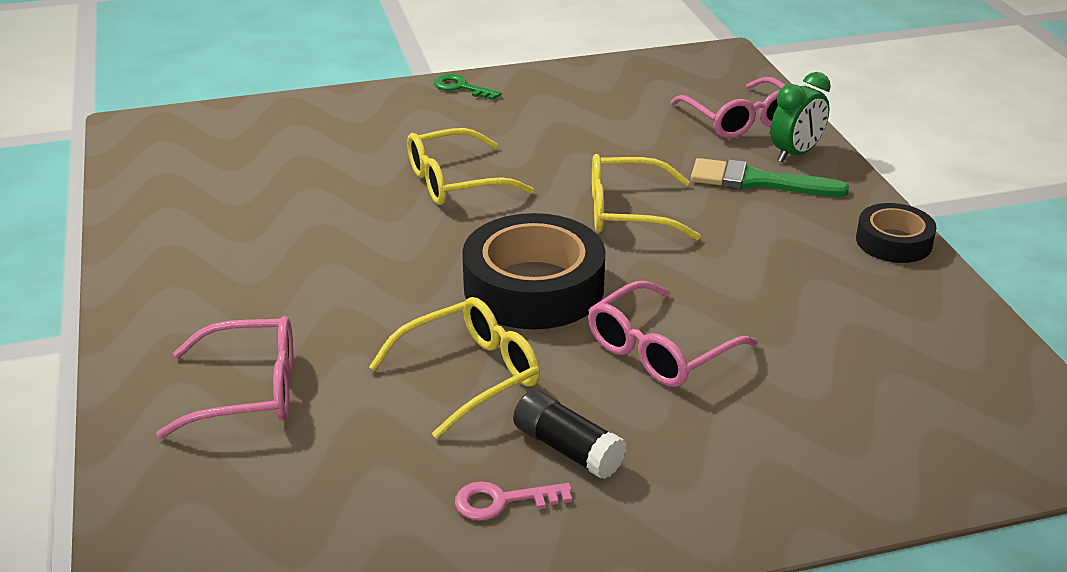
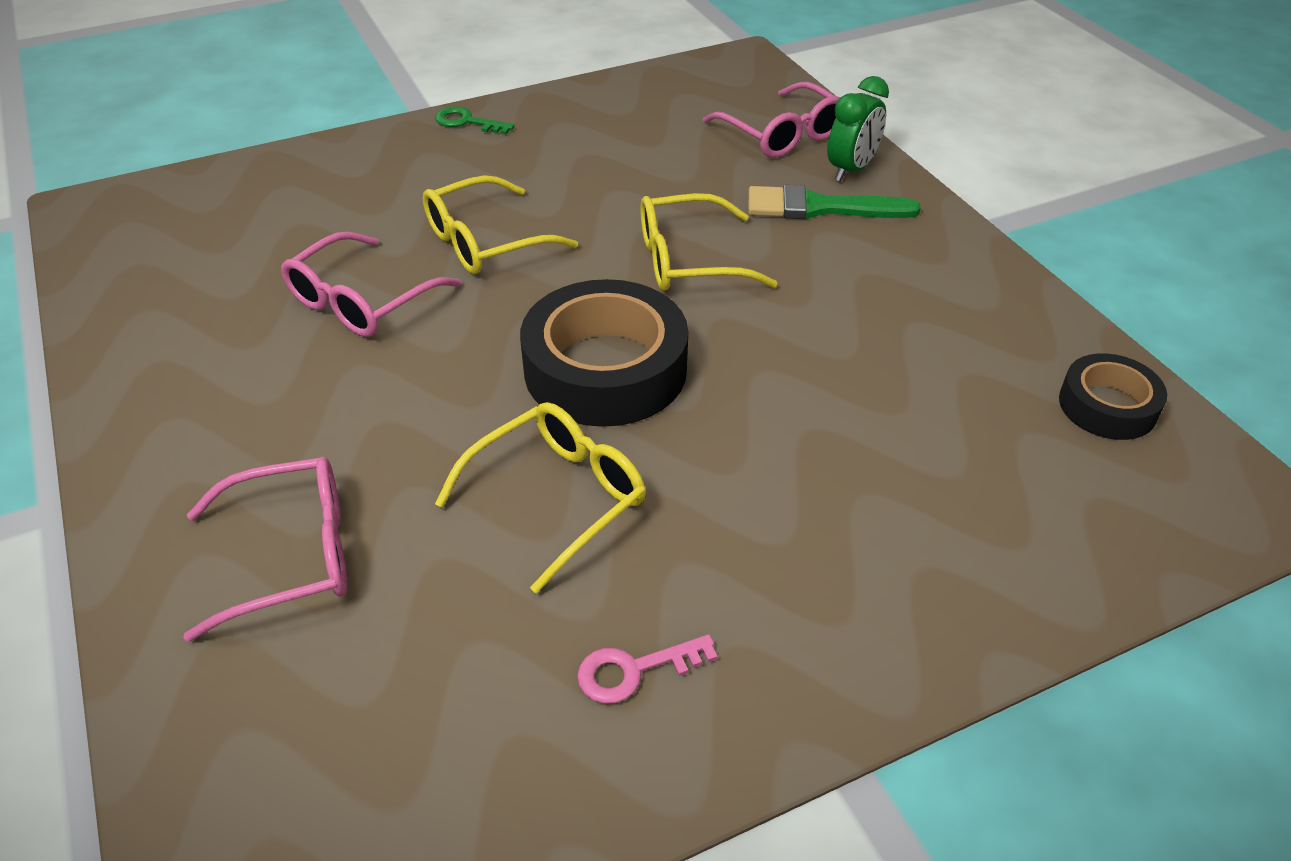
camera: 10 degrees left, 10 degrees up
black glue stick [513,389,626,479] -> none
pink glasses [588,281,758,387] -> pink glasses moved to [281,231,461,337]
black tape [856,203,937,263] -> black tape moved to [1059,353,1167,440]

